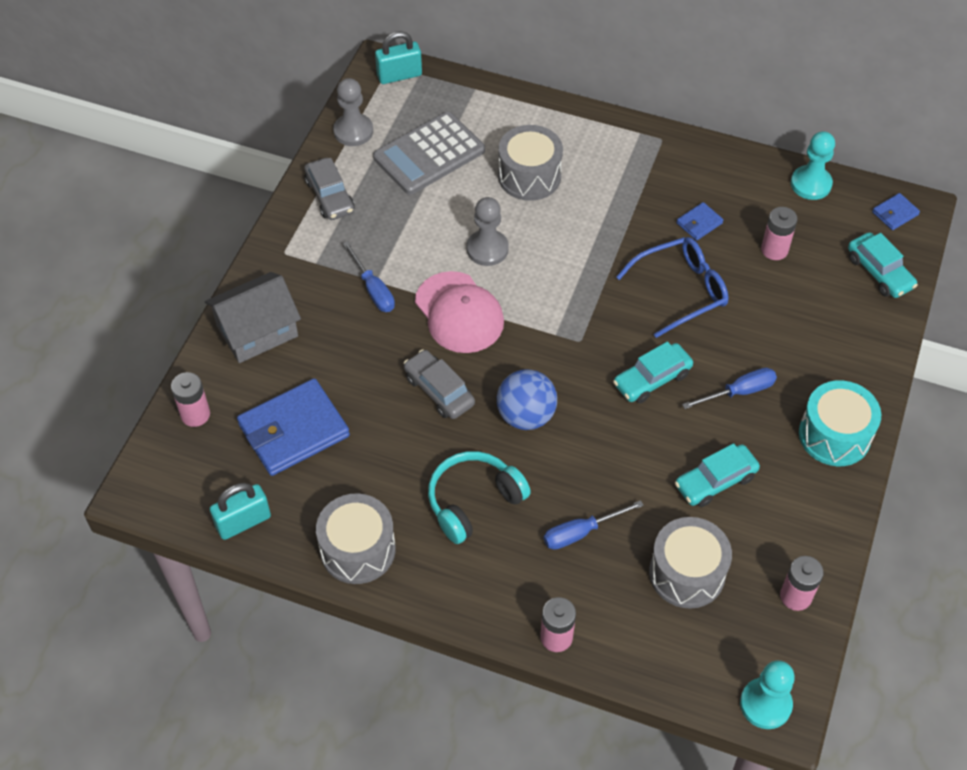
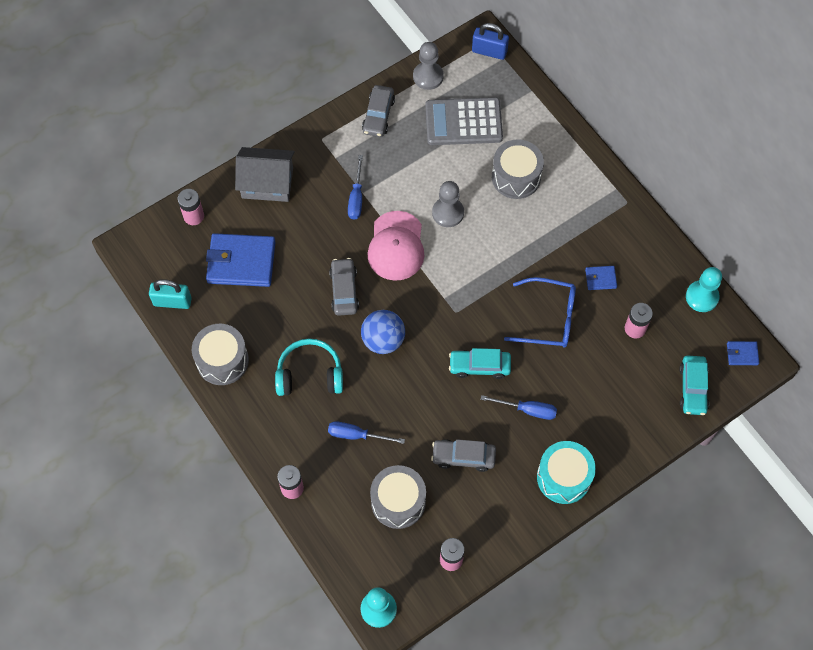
camera: 35 degrees right, 10 degrees up
turquoise padlock [375,31,422,84] -> blue padlock [472,23,509,60]
turquoise car [675,443,760,507] -> grey car [431,439,496,472]

